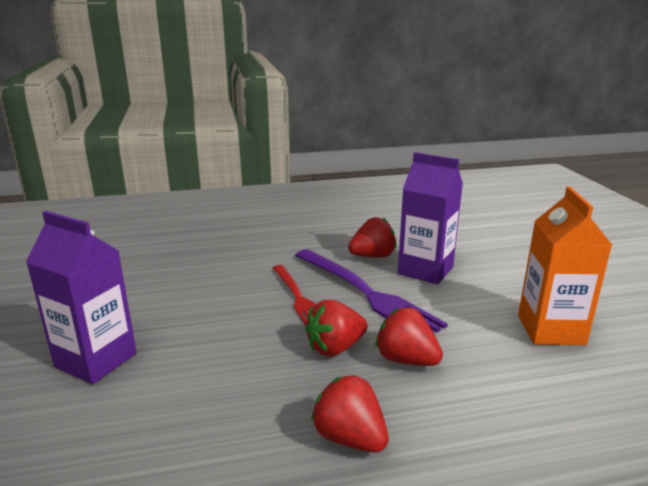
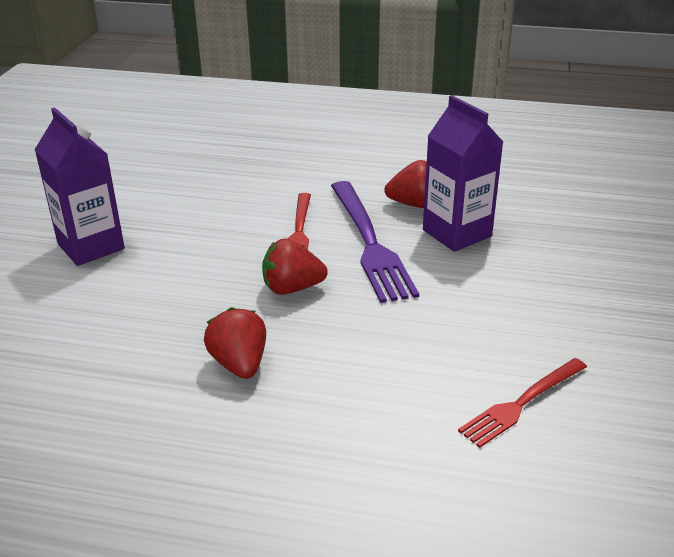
camera: 25 degrees right, 10 degrees up
red strawberry [375,308,443,366] -> none
orange carton [518,187,612,345] -> none
none -> red fork [458,358,587,448]

